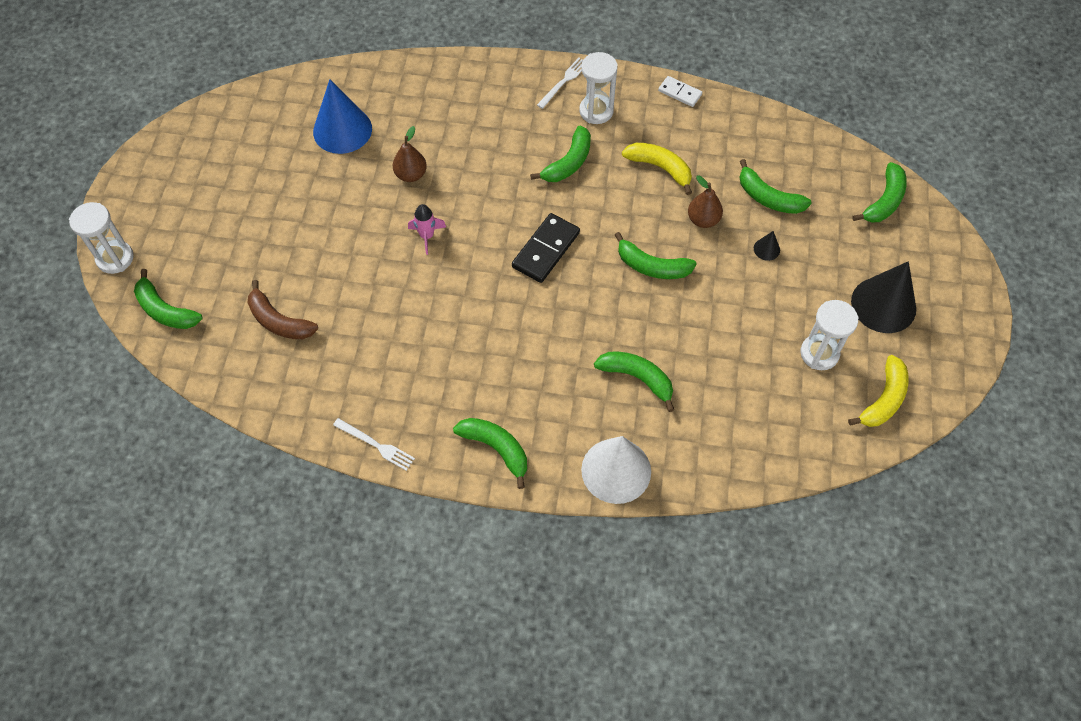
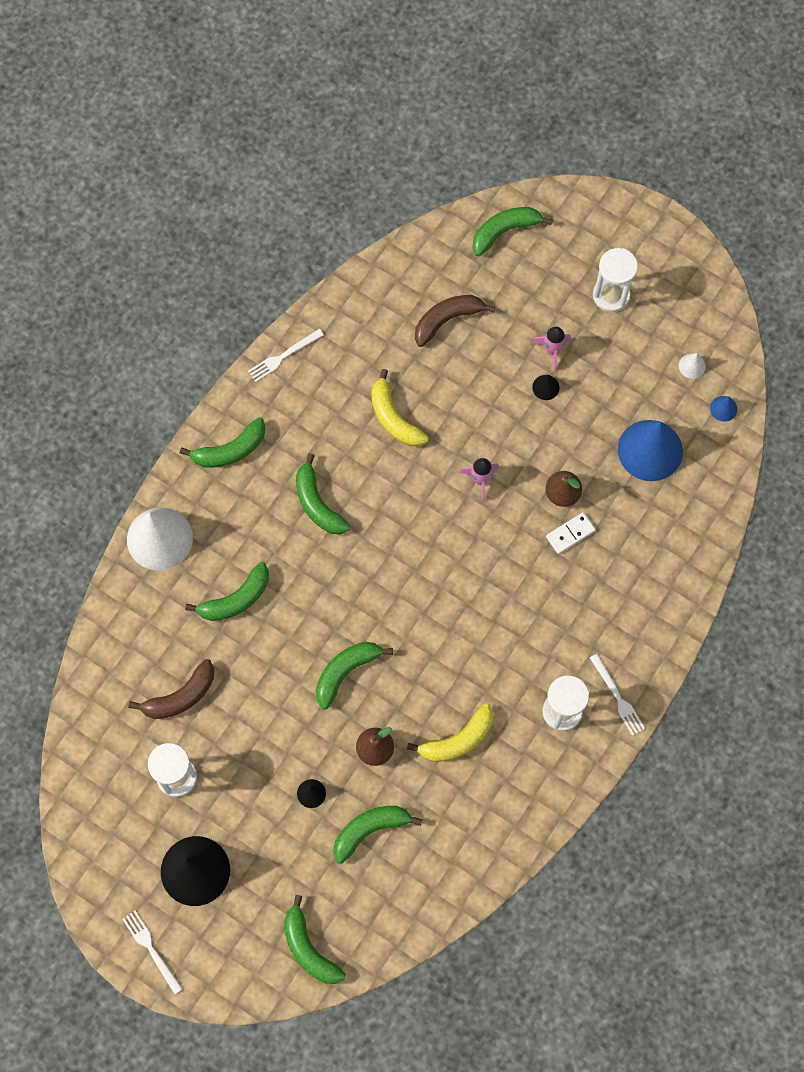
camera: 115 degrees right, 10 degrees up
white hourglass [69,202,134,274] -> white hourglass moved to [593,248,638,312]
black domino [512,213,580,283] -> none
green banana [530,126,591,182] -> green banana moved to [296,453,351,534]
white domino [658,76,702,107] -> white domino moved to [546,512,596,554]
yellow banana [848,355,908,427] -> yellow banana moved to [371,369,429,446]
none -> white fork [122,910,183,994]
none -> brown banana [129,659,214,719]
none -> pink rocket [532,326,571,372]
none -> black cone [532,375,560,400]
none -> white cone [679,353,706,379]
none -> blue cone [710,396,737,422]

